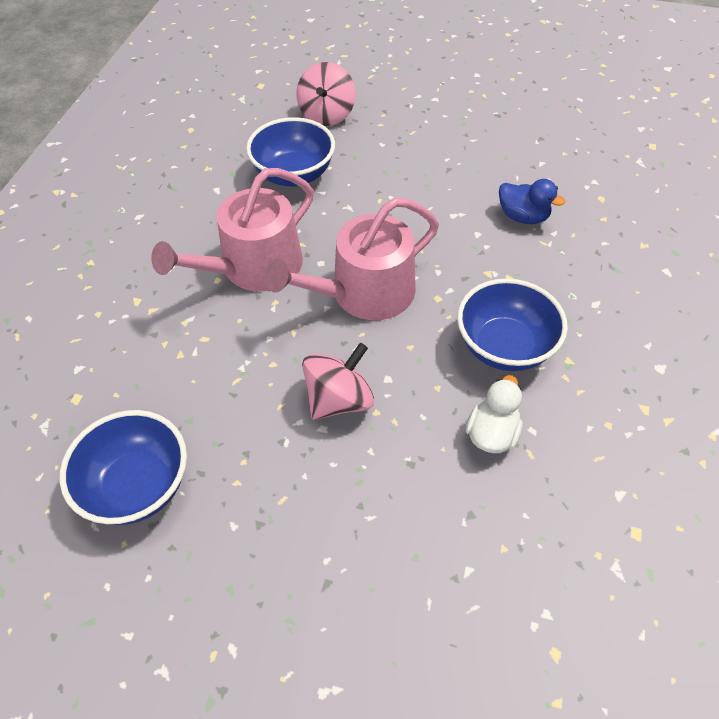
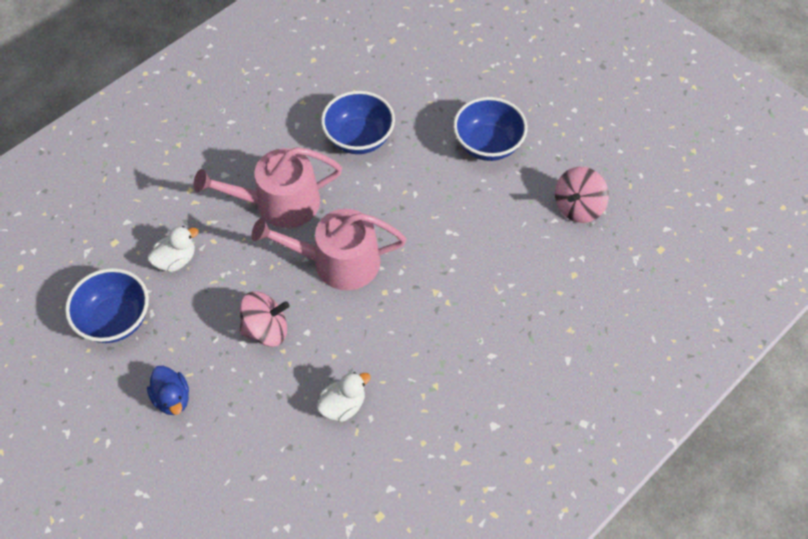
camera: 30 degrees right, 5 degrees up
pink spinning top [296,62,356,126] -> pink spinning top moved to [555,167,609,223]
blue bowl [457,278,568,371] -> blue bowl moved to [453,97,527,161]
blue duck [499,179,565,224] -> blue duck moved to [147,366,189,415]
none -> white duck [147,226,199,272]

